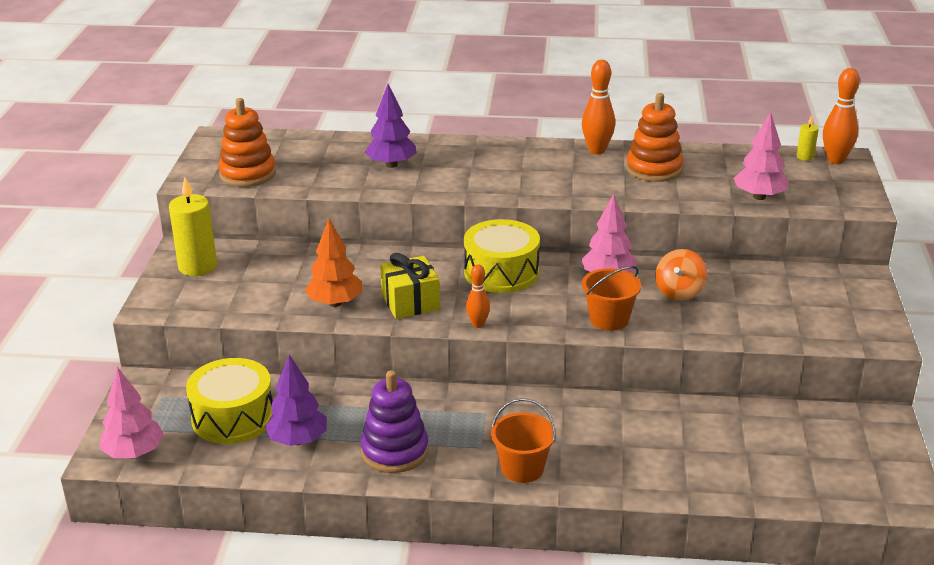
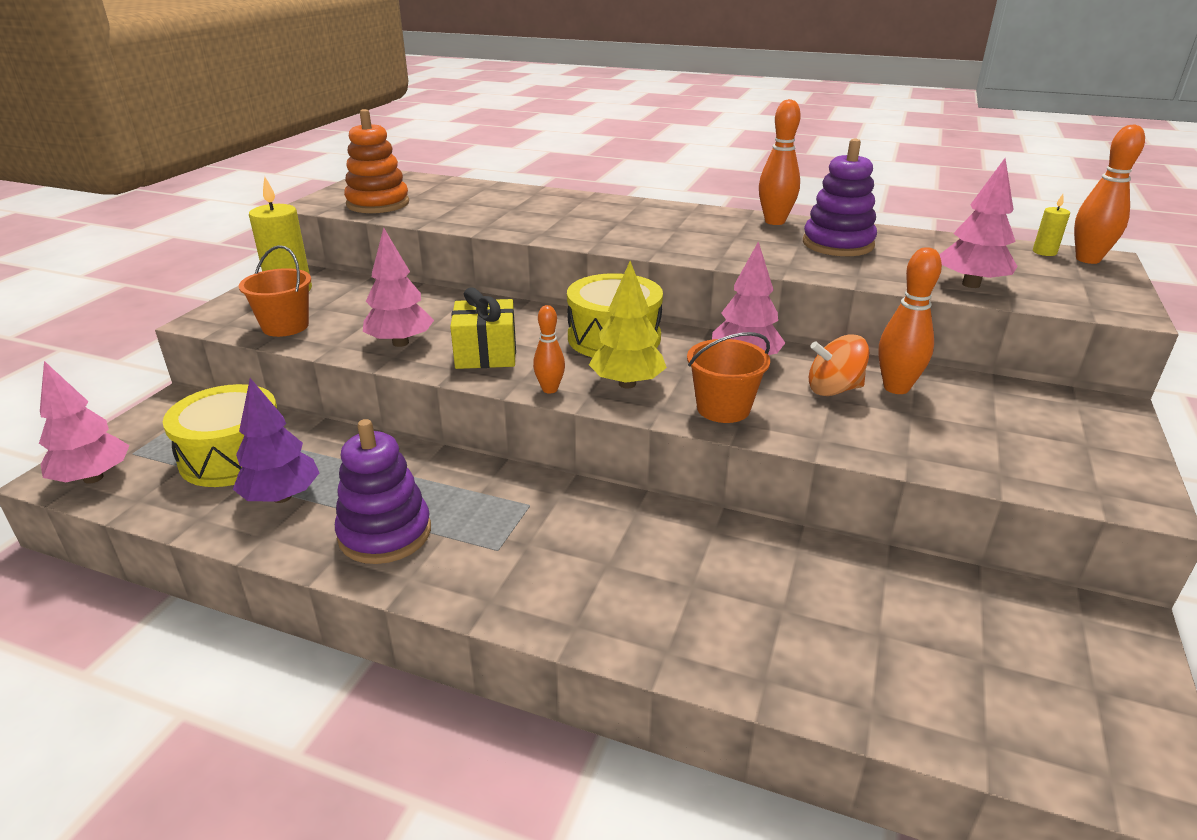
camera: 15 degrees right, 0 degrees up
orange tree [305,219,362,307] -> pink tree [363,228,434,347]
purple tree [365,84,417,168] -> none
orange bucket [491,398,556,483] -> orange bucket moved to [239,245,311,337]
orange stacking toy [626,93,683,182] -> purple stacking toy [803,139,877,256]
orange spinning top [655,249,708,300] -> orange spinning top turned 45 degrees clockwise [809,335,869,396]
none -> yellow tree [589,261,667,389]
none -> orange bowling pin [878,247,942,394]

